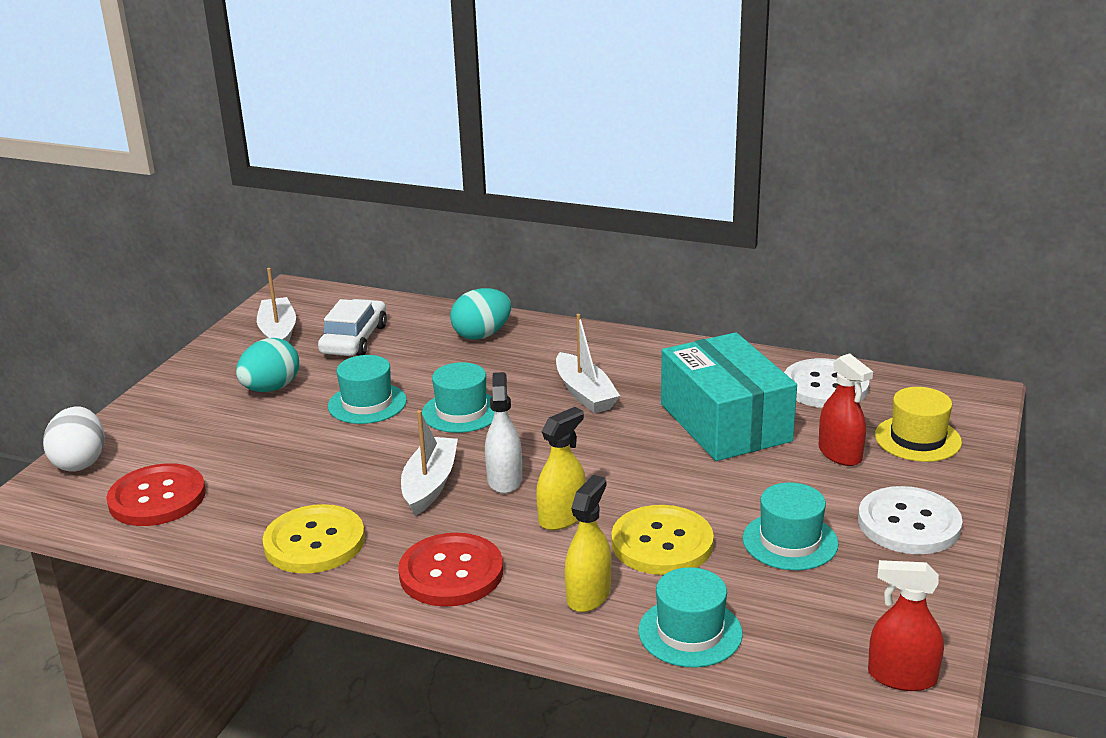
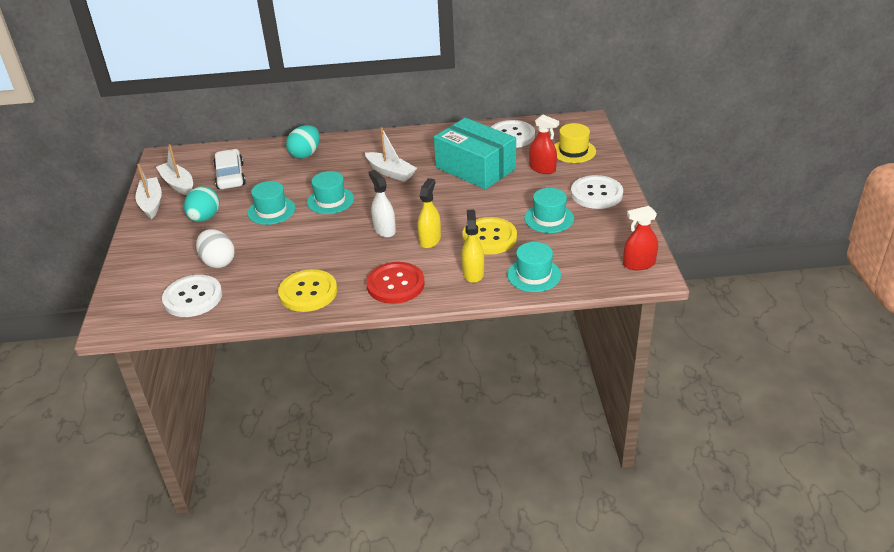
camera: 25 degrees left, 10 degrees up
white egg [43,406,105,471] -> white egg moved to [196,229,235,268]
red button [106,463,206,526] -> white button [162,275,222,317]
white boat [401,410,458,516] -> white boat moved to [135,164,162,219]

